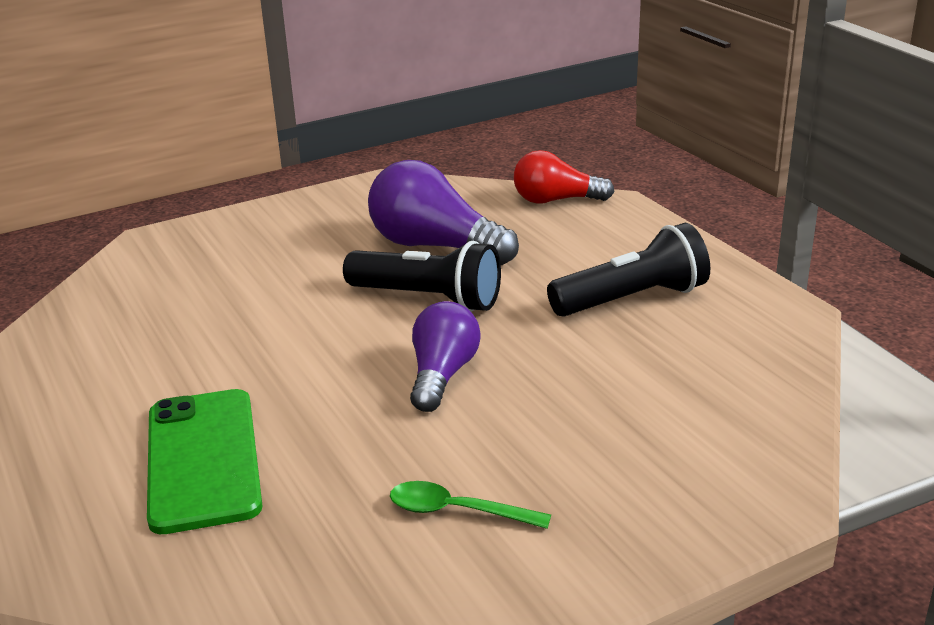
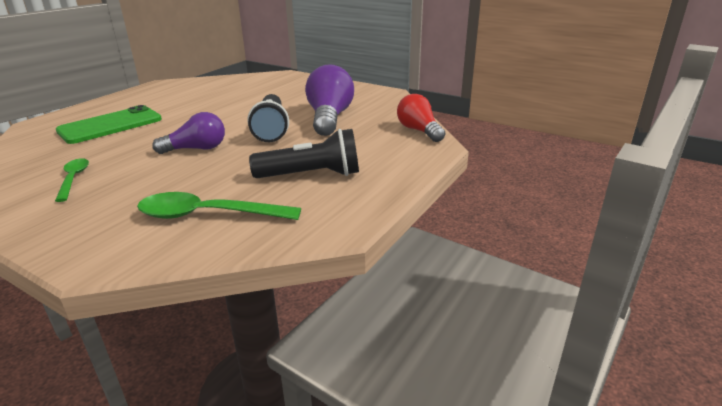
camera: 60 degrees right, 0 degrees up
black flashlight [547,223,710,317] -> black flashlight turned 45 degrees counterclockwise [249,129,359,178]
none -> green spoon [137,192,301,220]

